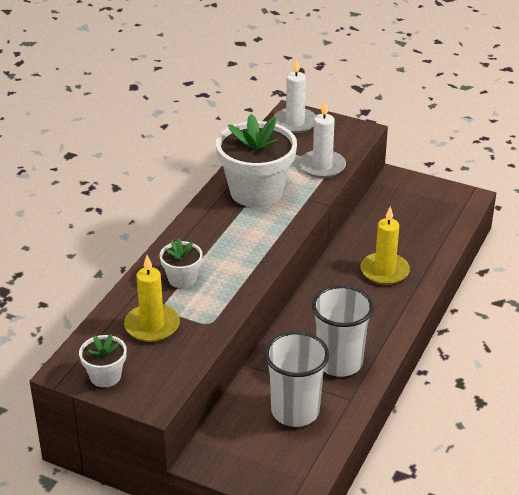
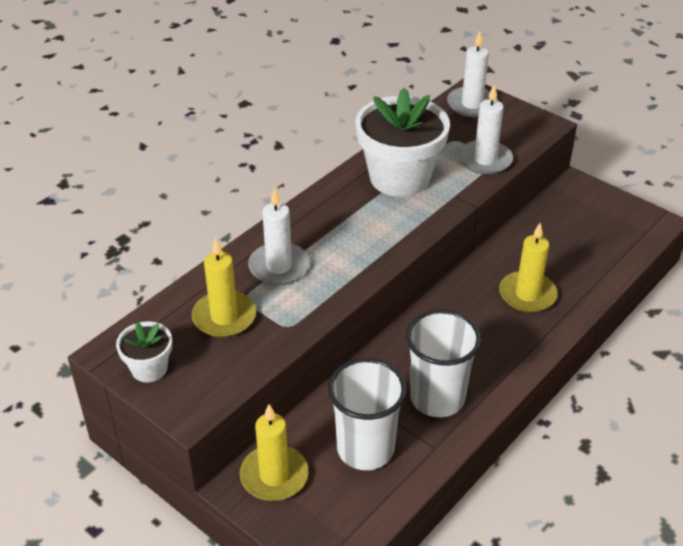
camera: 15 degrees right, 5 degrees up
white flower pot [159,238,203,288] -> white candle [248,188,310,285]
none -> yellow candle [240,404,308,501]

